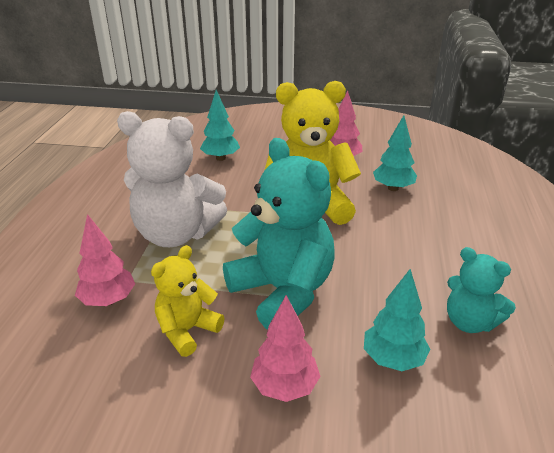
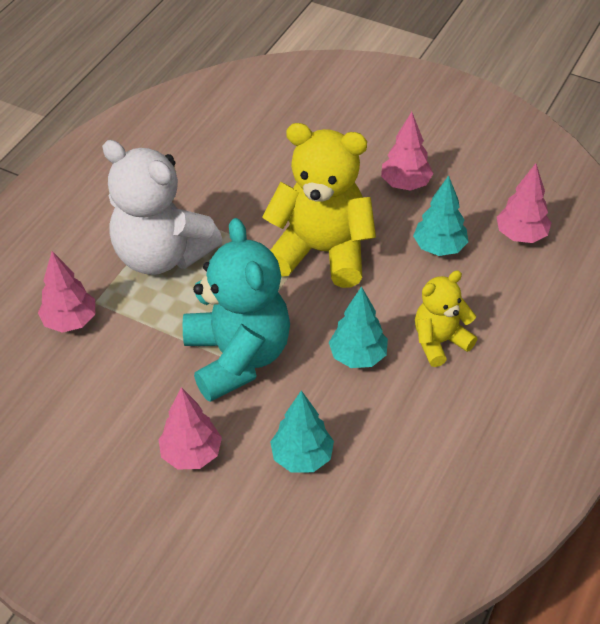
camera: 20 degrees right, 15 degrees up
yellow teddy bear [151,245,224,357] -> yellow teddy bear moved to [415,270,477,367]
turquoise tree [200,90,240,161] -> turquoise tree moved to [329,286,388,368]
turquoise teddy bear [447,247,516,333] -> none
none -> pink tree [497,163,551,243]

